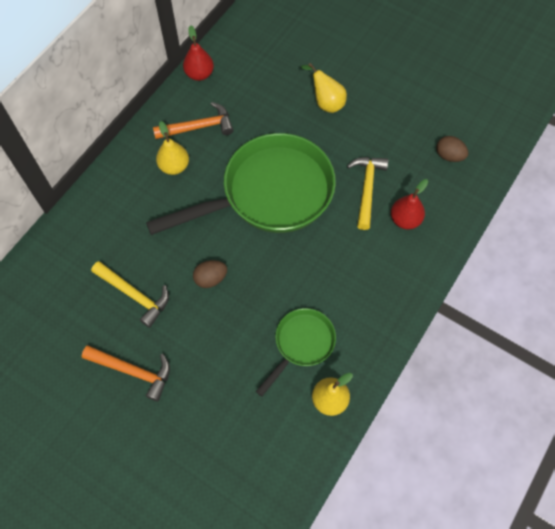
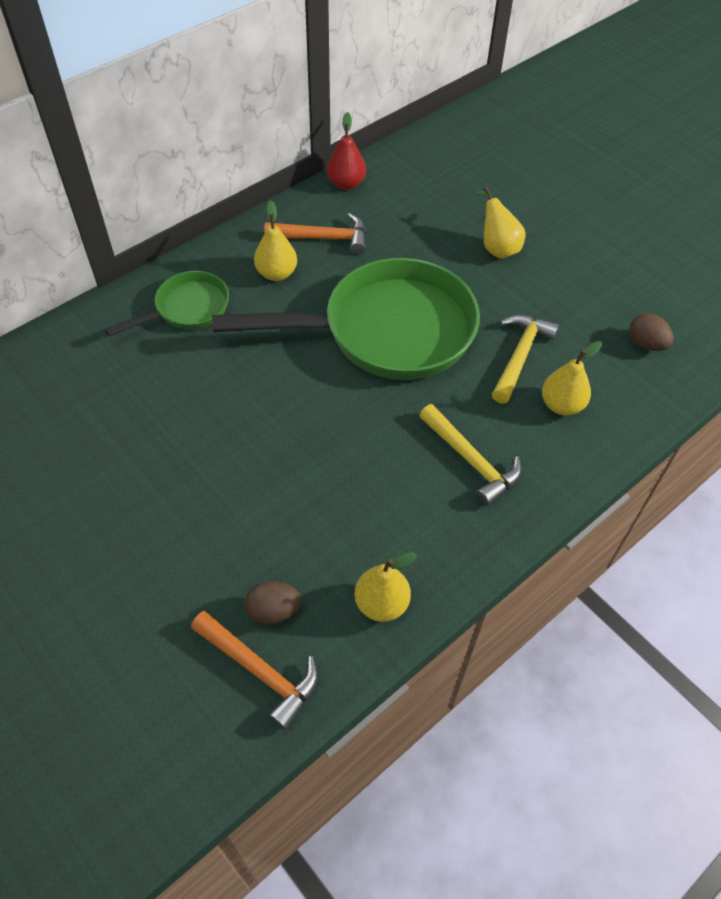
camera: 15 degrees right, 10 degrees down
orange hammer [82,346,170,402] -> orange hammer moved to [191,611,318,730]
yellow hammer [91,261,169,328] -> yellow hammer moved to [419,404,522,507]
brown egg [193,260,227,288] -> brown egg moved to [244,581,302,625]
green pan [256,308,336,397] -> green pan moved to [105,271,229,337]
red pear [391,179,428,229] -> yellow pear [542,341,602,415]

